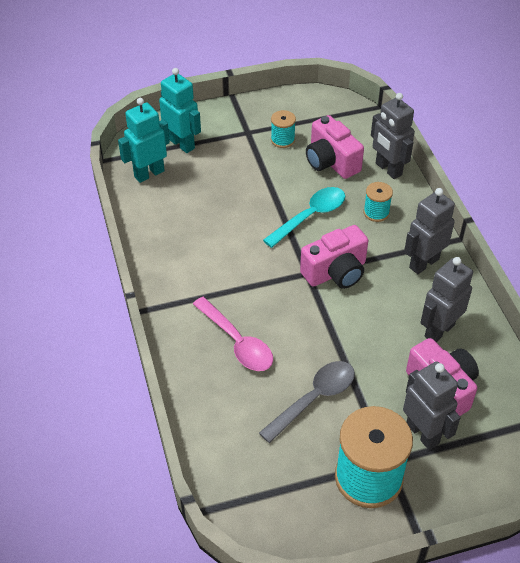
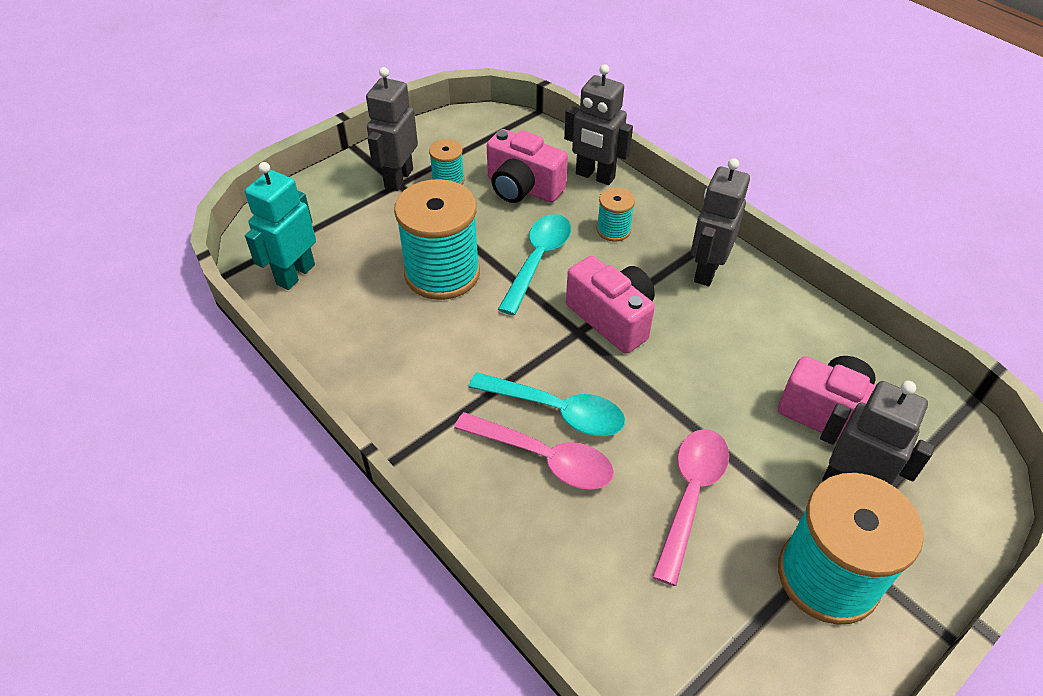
camera: 25 degrees left, 0 degrees up
turquoise robot [159,68,201,153] -> none
grey spoon [259,361,355,443] -> pink spoon [652,429,729,586]
pink camera [300,225,368,289] -> pink camera turned 75 degrees counterclockwise [566,256,655,354]
grey robot [420,257,473,342] -> grey robot moved to [366,67,418,191]
none -> turquoise spool [394,179,480,300]
none -> turquoise spoon [469,372,625,436]

